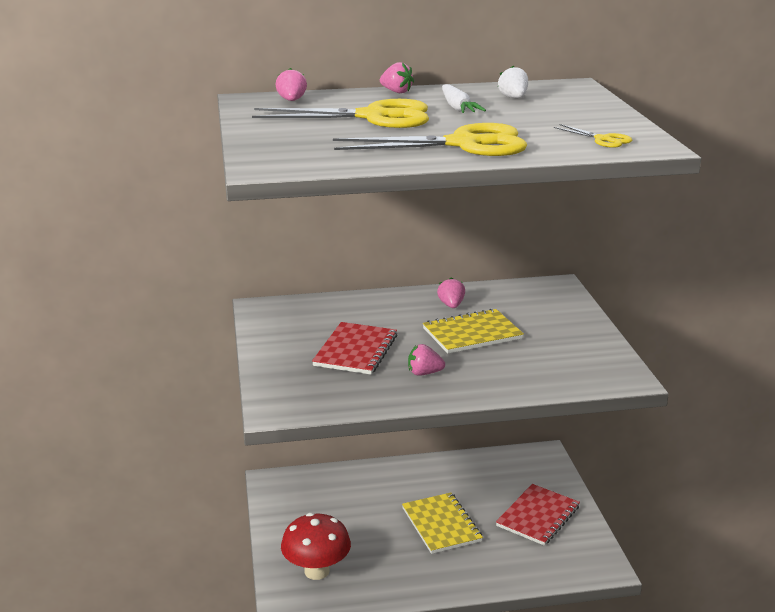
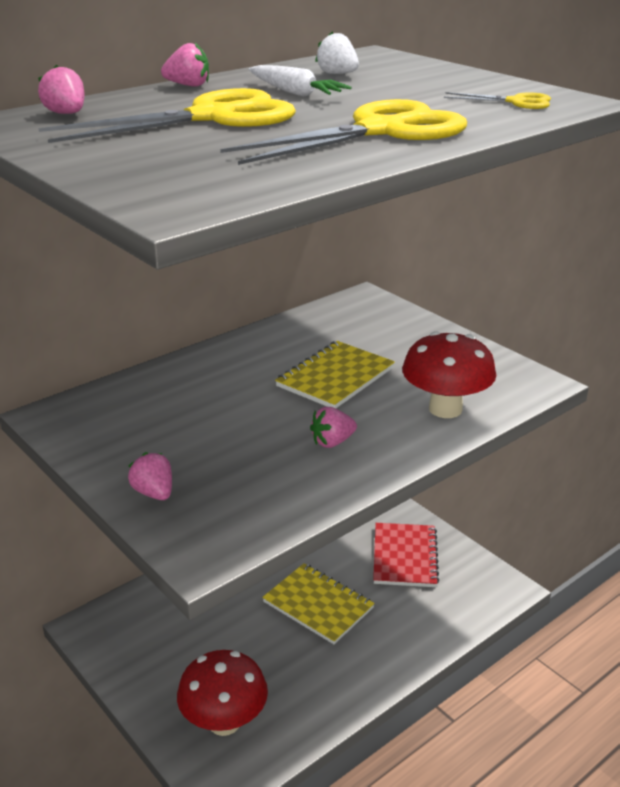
camera: 30 degrees left, 5 degrees up
red notebook [312,322,397,375] -> none
pink strawberry [437,277,465,308] -> pink strawberry moved to [128,452,172,500]
none -> red mushroom [402,331,496,418]

